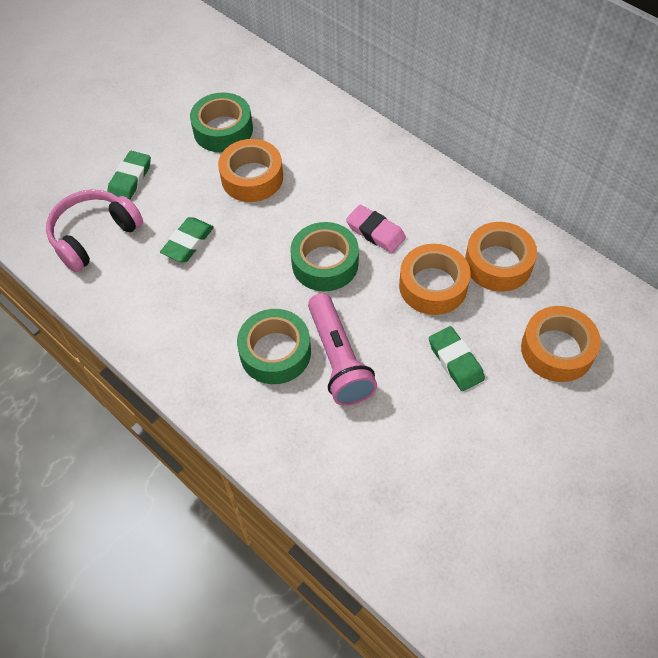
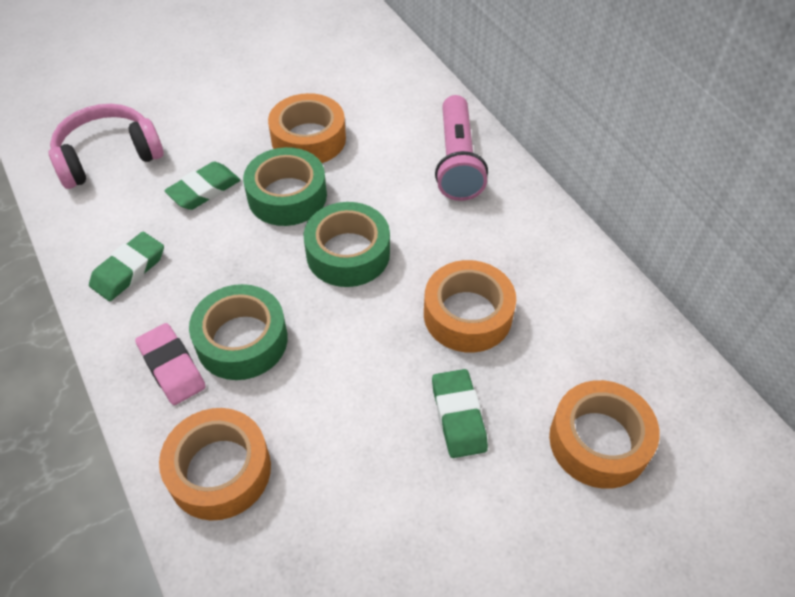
camera: 15 degrees right, 5 degrees down
green eraser [107,151,151,200] -> green eraser moved to [89,232,164,301]
green tape [190,92,253,152] -> green tape moved to [243,147,327,226]
pink flashlight [308,293,377,406] -> pink flashlight moved to [435,95,488,201]
pink eraser [346,205,406,253] -> pink eraser moved to [135,323,206,405]
orange tape [465,222,537,292] -> orange tape moved to [159,408,271,520]

